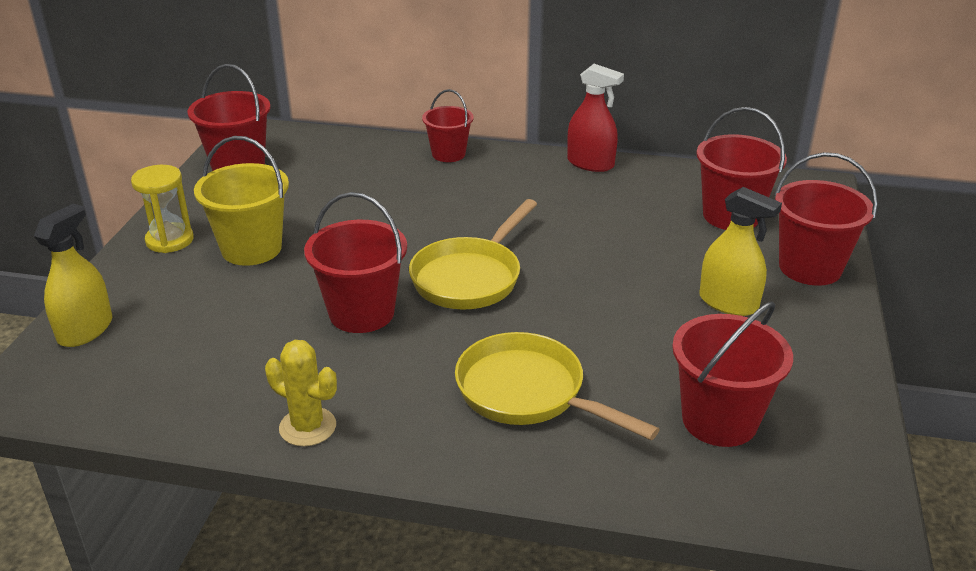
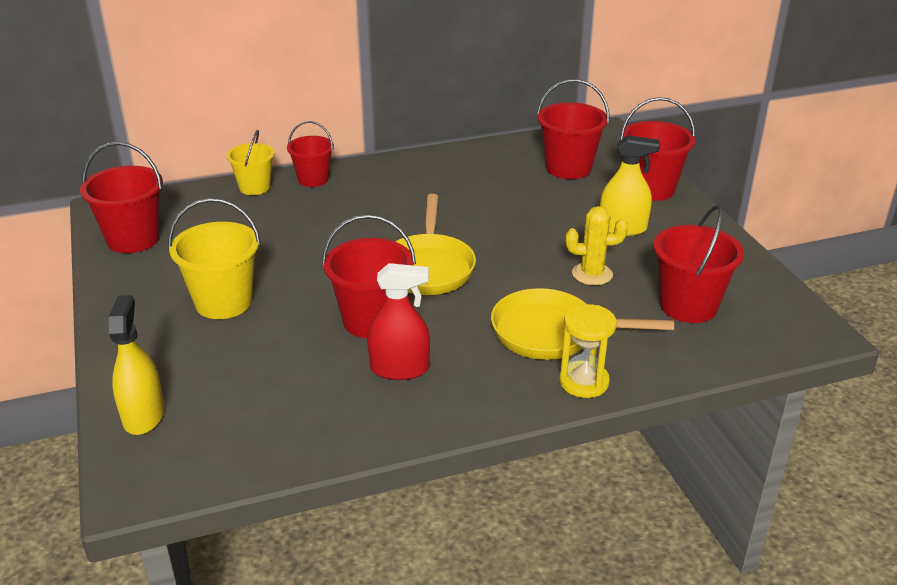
camera: 30 degrees left, 0 degrees up
yellow hourglass [131,165,194,253] -> yellow hourglass moved to [559,304,617,398]
yellow cactus [265,340,337,446] -> yellow cactus moved to [566,206,628,285]
red spray bottle [567,64,624,172] -> red spray bottle moved to [367,263,430,380]
none -> yellow bucket [227,130,275,195]

